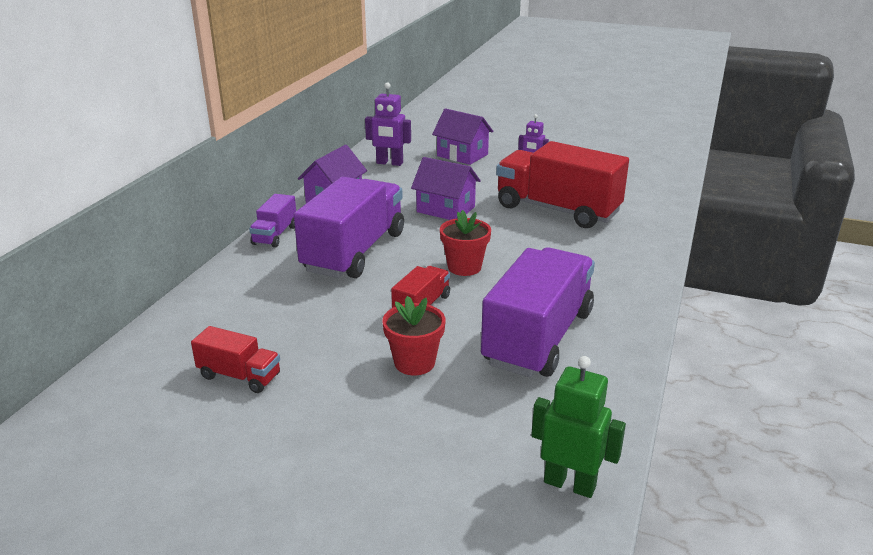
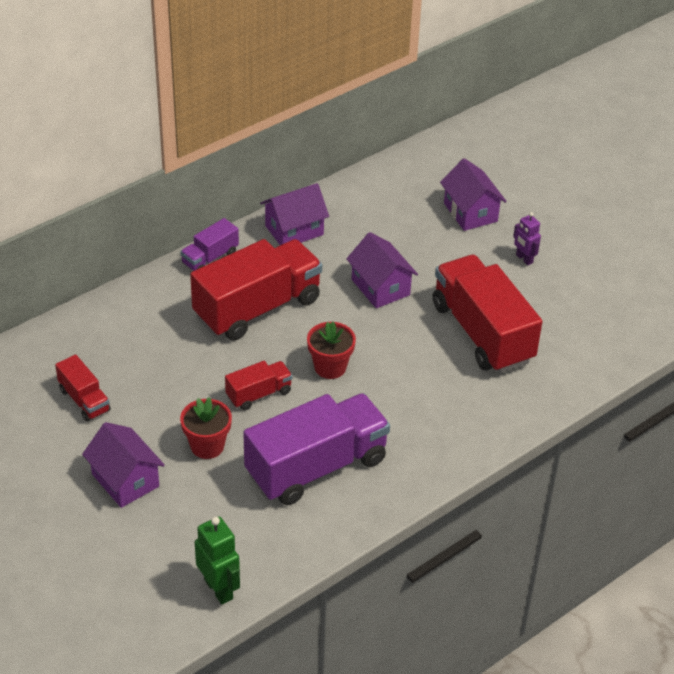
camera: 30 degrees right, 15 degrees up
purple truck [294,177,404,278] -> red truck [190,239,322,341]
purple robot [365,82,411,166] -> none
none -> purple house [82,422,165,508]

